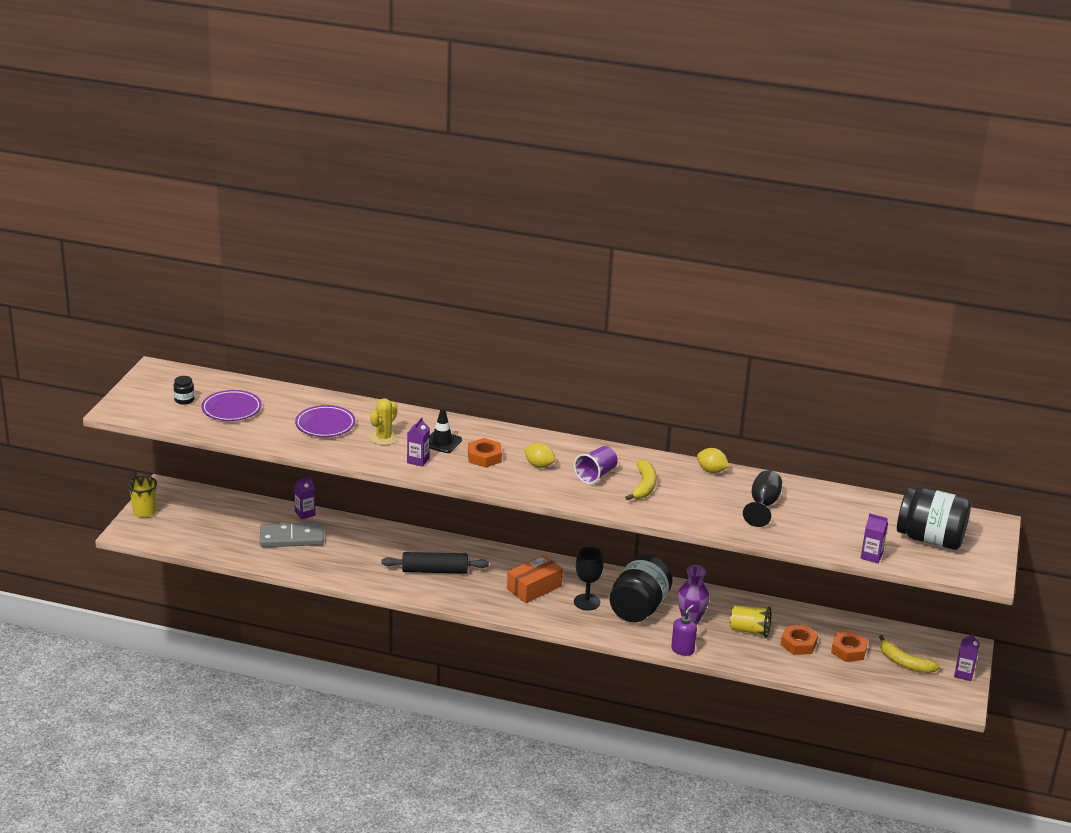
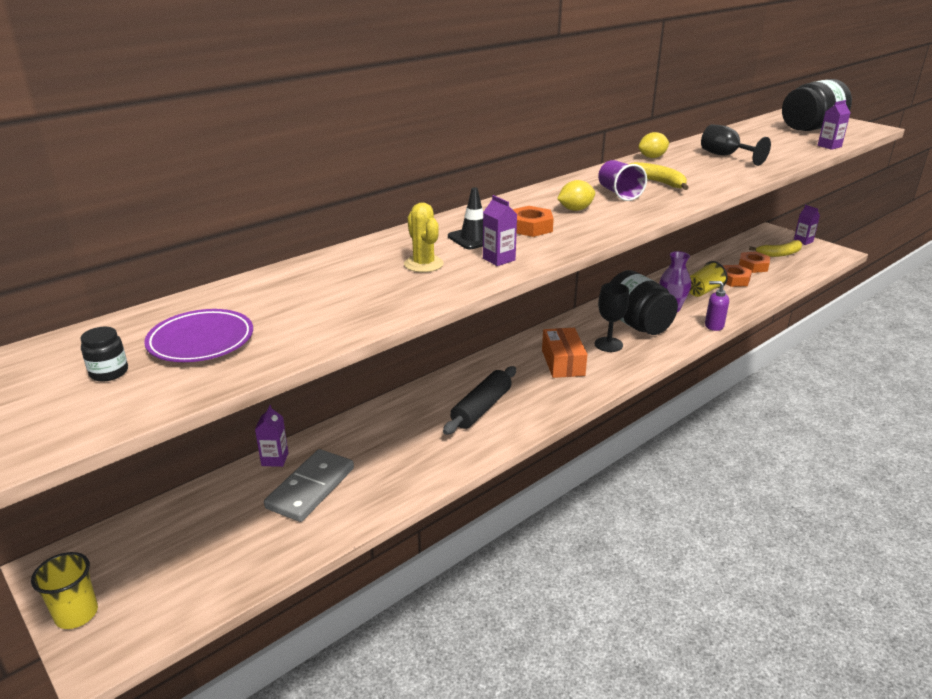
camera: 55 degrees left, 0 degrees up
purple plate [295,405,356,437] -> none
purple soap dispenser [671,605,697,656] -> purple soap dispenser turned 45 degrees counterclockwise [705,281,729,331]

